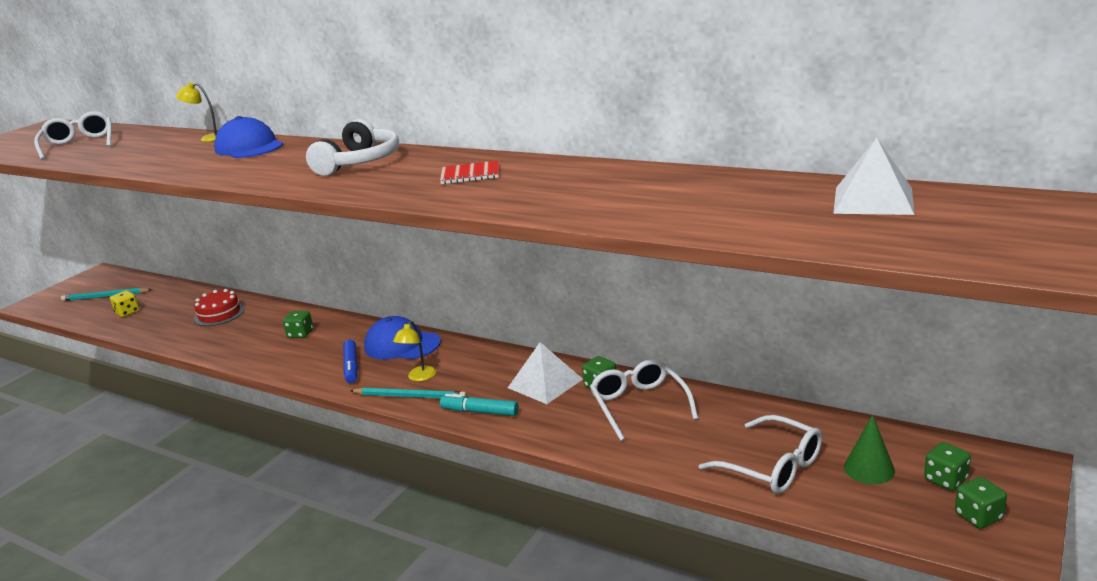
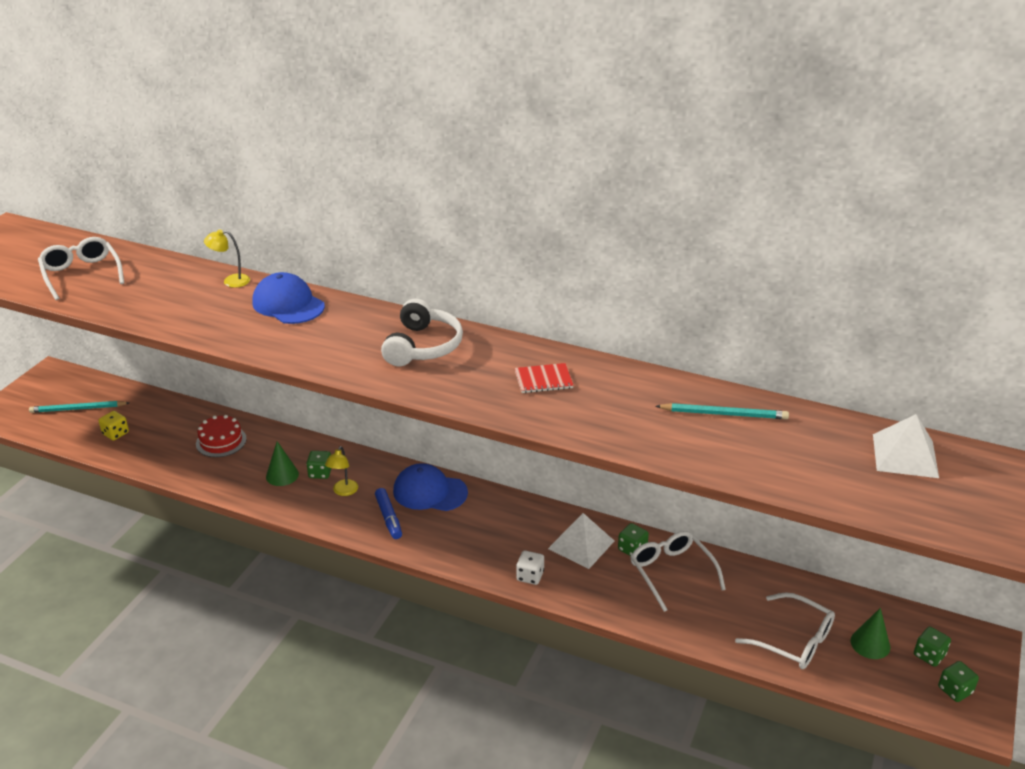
camera: 10 degrees left, 10 degrees up
turquoise pencil [350,387,467,398] -> turquoise pencil moved to [656,403,789,419]
yellow lamp [393,321,436,381] -> yellow lamp moved to [325,446,358,496]
turquoise marker [440,394,519,416] -> white dice [516,551,544,585]
none -> green cone [266,441,299,486]

